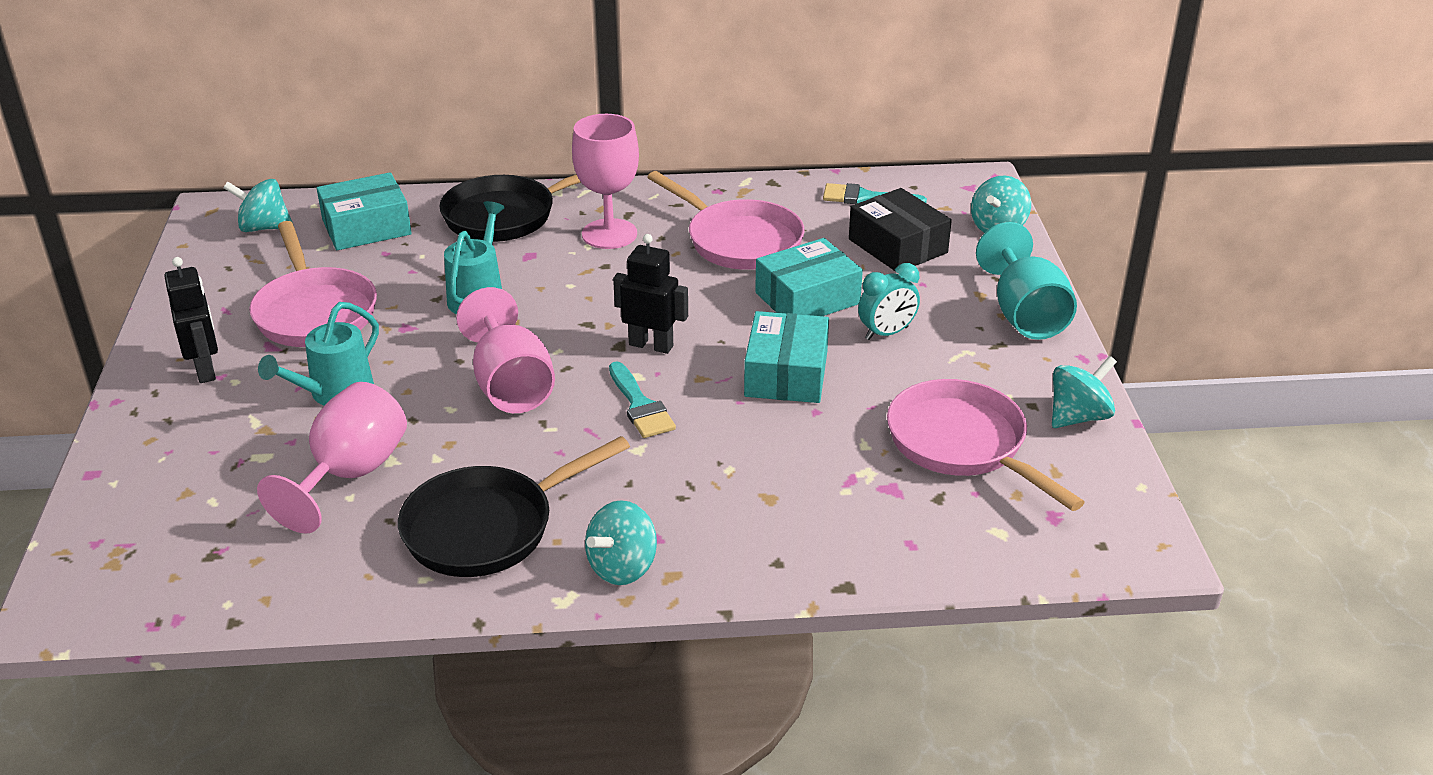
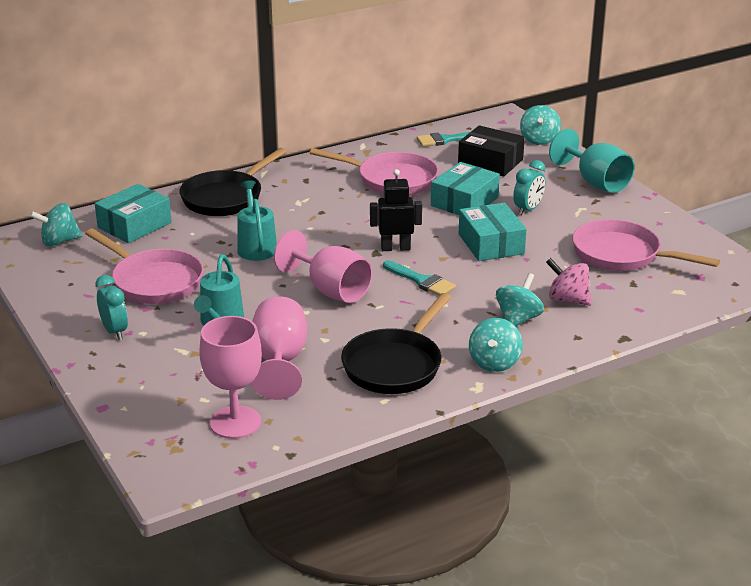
camera: 25 degrees left, 5 degrees down
black robot [164,257,218,383] -> turquoise clock [95,275,128,340]
pink goblet [572,114,639,249] -> pink goblet moved to [199,316,262,439]
turquoise spinning top [1052,356,1117,428] -> turquoise spinning top moved to [496,273,544,326]
none -> pink spinning top [546,258,592,306]

